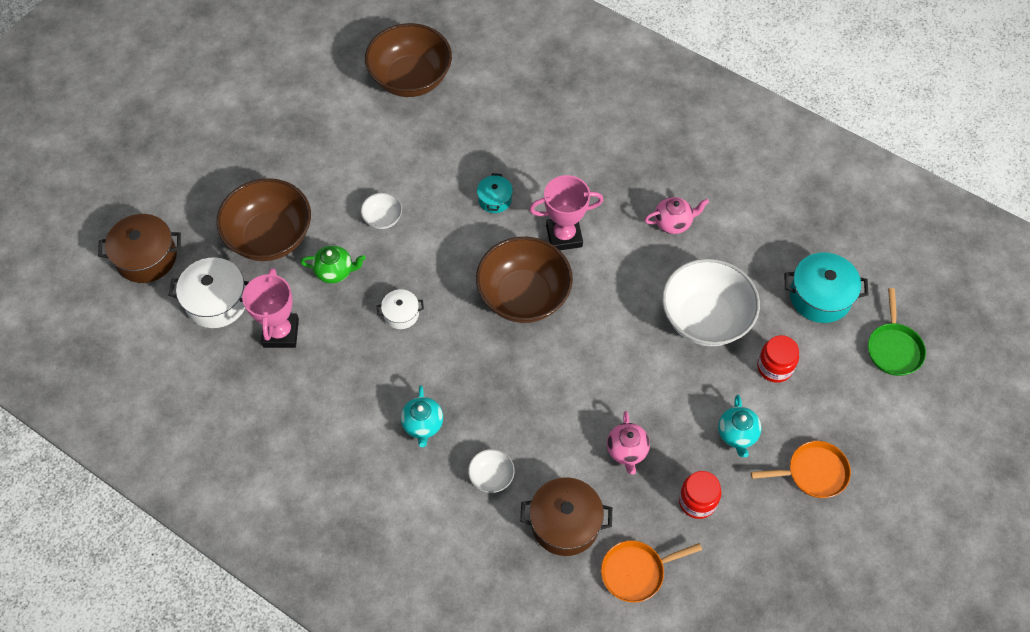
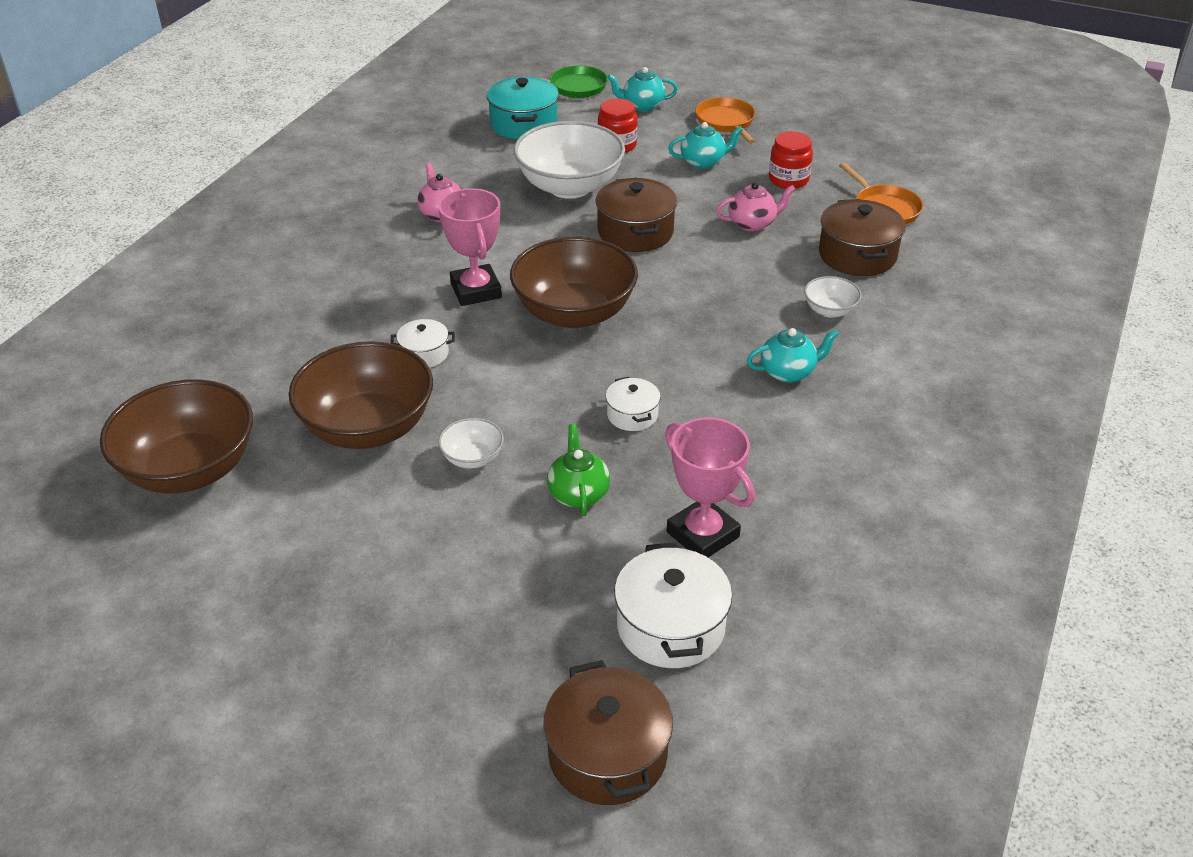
camera: 100 degrees left, 20 degrees down
brown bowl [217,178,311,261] -> brown bowl moved to [289,341,433,449]
pink trophy [242,268,299,348] -> pink trophy turned 60 degrees clockwise [665,417,755,557]
turquoise pot [477,173,513,213] -> white pot [390,319,455,368]
none -> brown pot [595,178,677,252]
none -> turquoise teapot [607,67,678,111]

